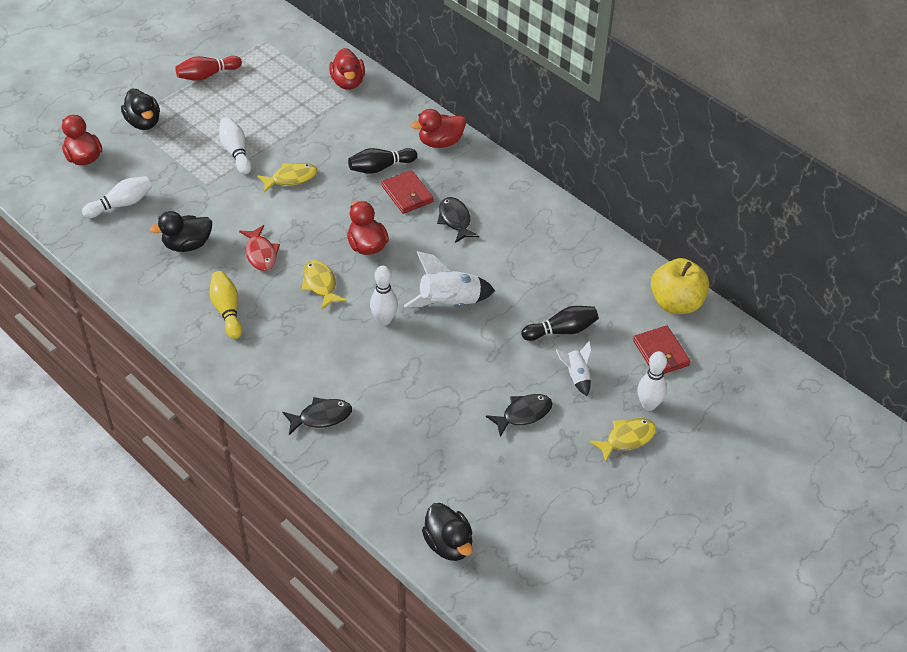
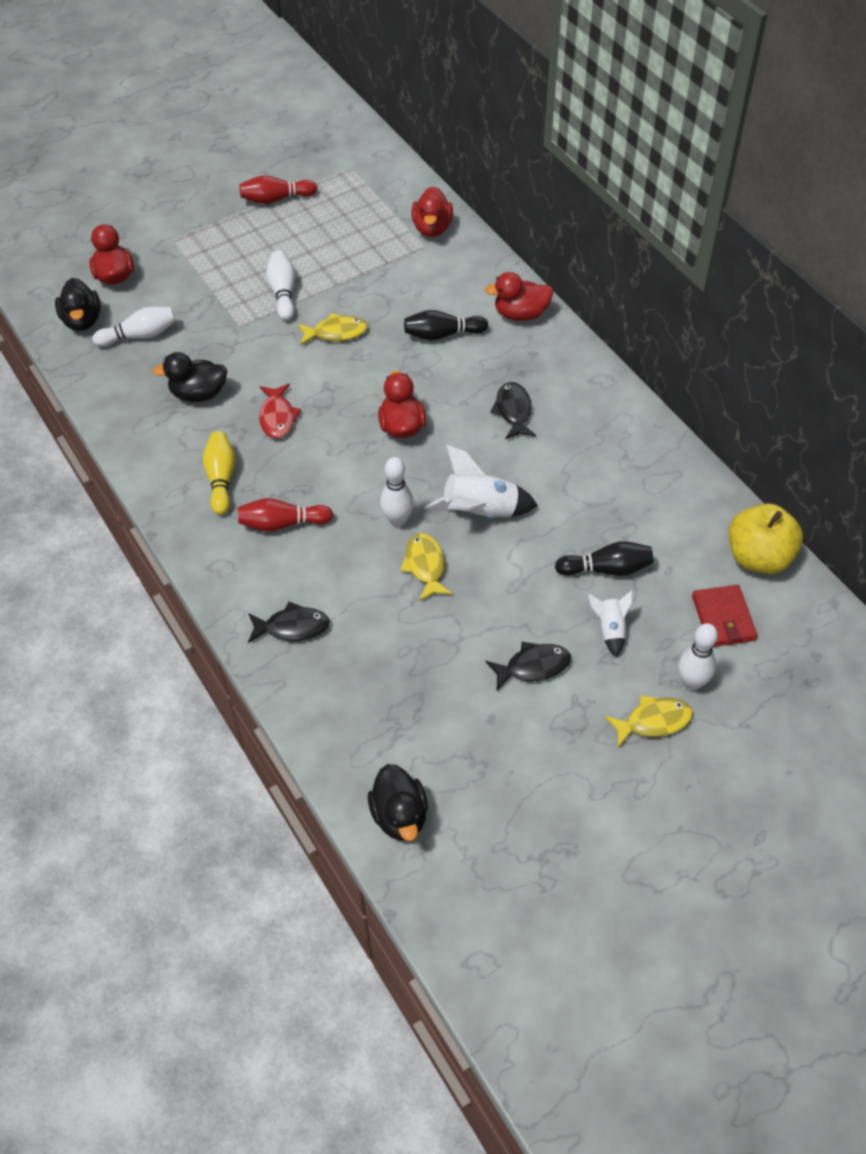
camera: 15 degrees right, 5 degrees up
black duck [121,88,160,130] -> black duck moved to [55,278,101,331]
yellow fish [302,260,346,309] -> yellow fish moved to [400,533,453,601]
red wallet [382,170,433,214] -> none
none -> red bowling pin [238,498,333,532]

